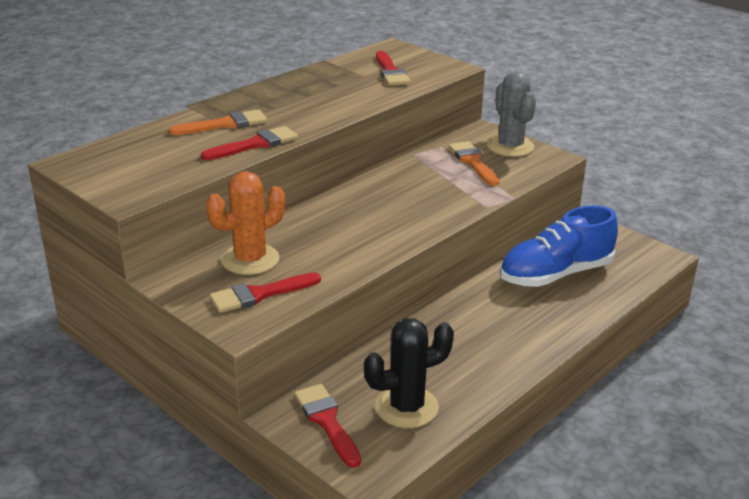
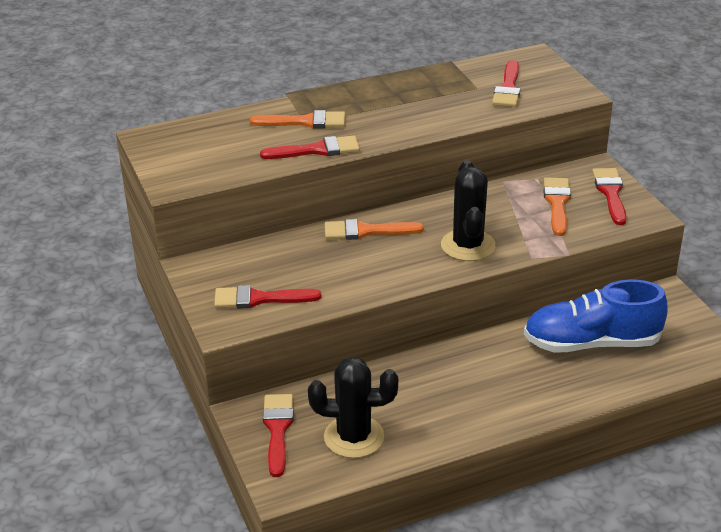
camera: 25 degrees right, 5 degrees up
orange cactus [206,171,285,275] -> none
grey cactus [487,72,536,157] -> red brush [592,168,626,225]
none -> orange brush [325,219,424,240]
none -> black cactus [441,160,495,261]

